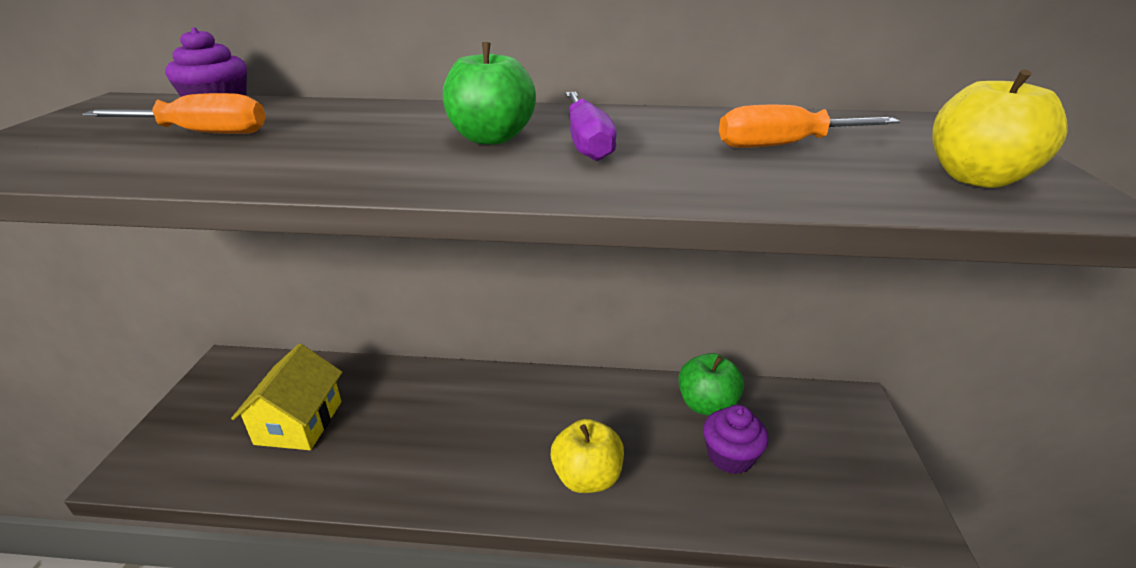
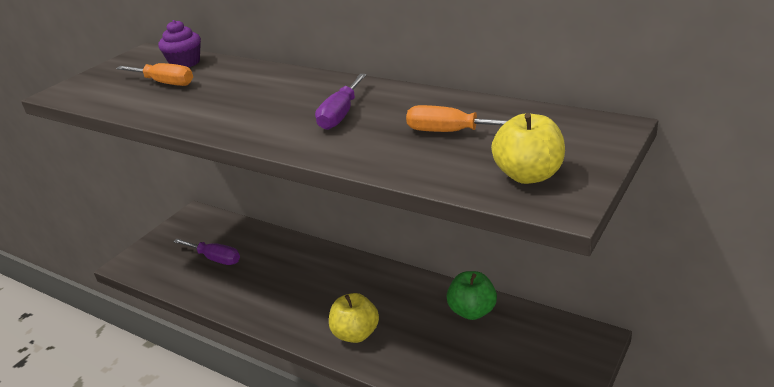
camera: 30 degrees right, 0 degrees up
yellow house [231,344,342,450] -> purple screwdriver [173,239,240,265]
green apple [443,42,536,144] -> none
purple cupcake [703,405,769,474] -> none

